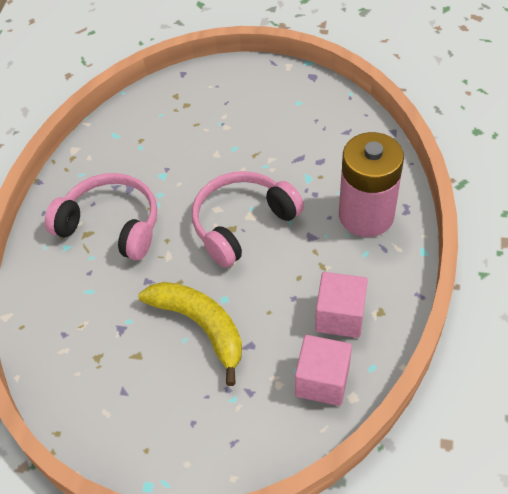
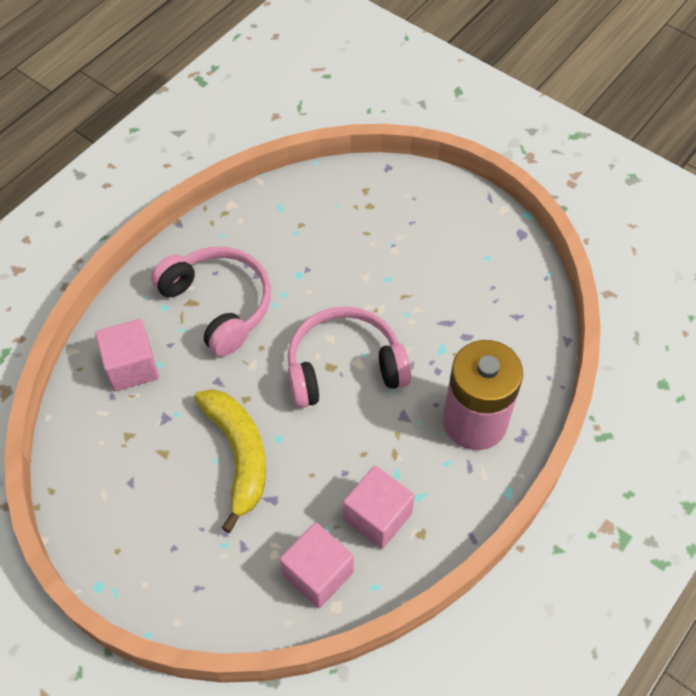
camera: 25 degrees right, 5 degrees up
none -> pink cube [95,319,159,391]

